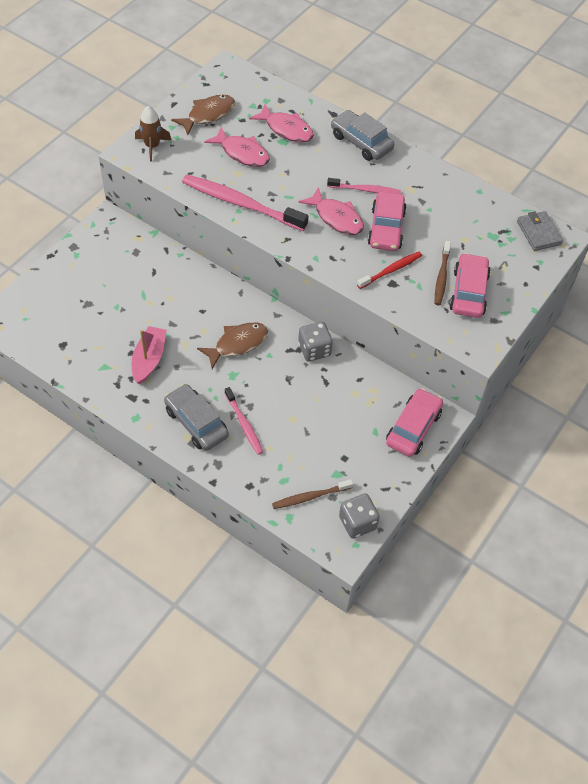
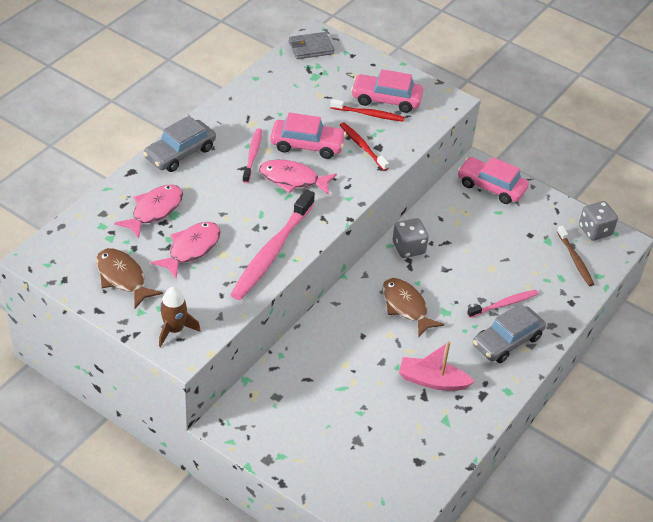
camera: 90 degrees left, 10 degrees down
pink fish [298,187,364,235] -> pink fish turned 120 degrees counterclockwise [259,160,337,195]
brown toothbrush [434,241,451,305] -> red toothbrush [330,99,405,122]

